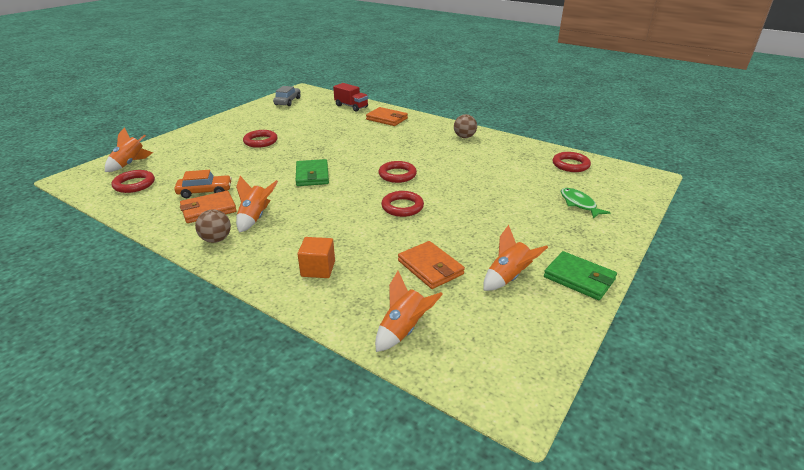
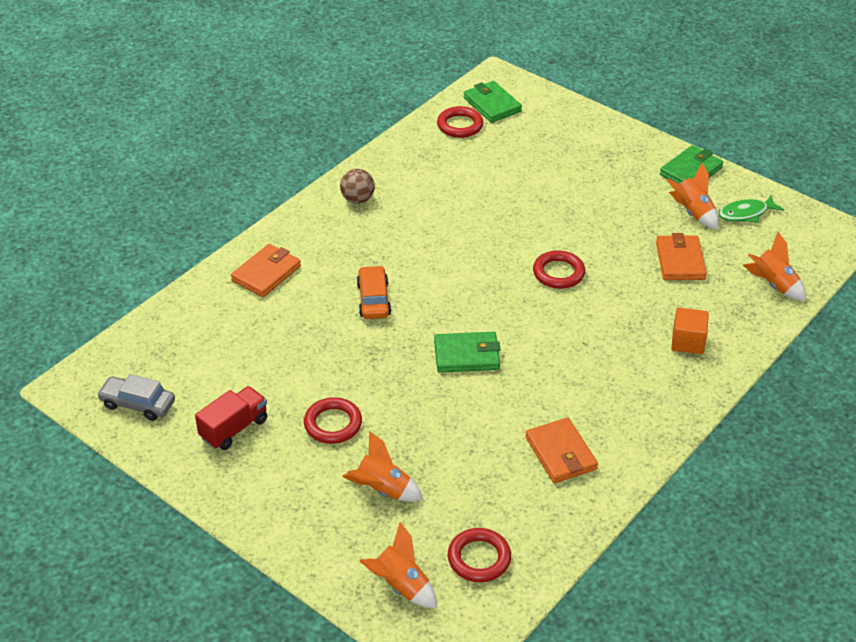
camera: 85 degrees left, 10 degrees up
orange car [174,170,232,198] -> orange car moved to [357,266,391,319]
brown ball [195,209,231,243] -> none
orange rocket [236,176,278,233] -> orange rocket moved to [342,431,423,502]
red truck [333,83,368,111] -> red truck moved to [195,386,267,450]
red ring [379,161,417,183] -> none
orange wallet [398,241,465,289] -> orange wallet turned 60 degrees counterclockwise [656,233,707,280]
green fish [561,188,611,218] -> green fish moved to [718,195,784,223]
none -> green wallet [464,81,522,123]

